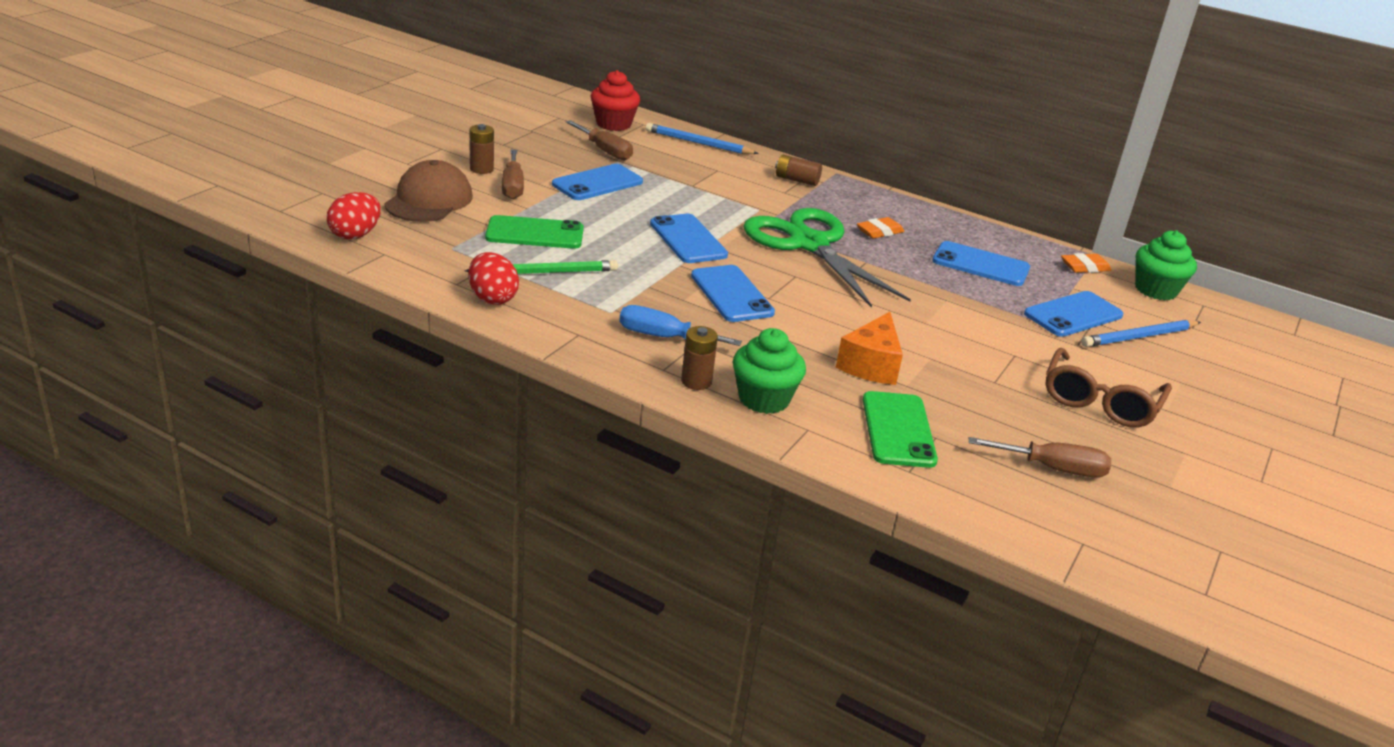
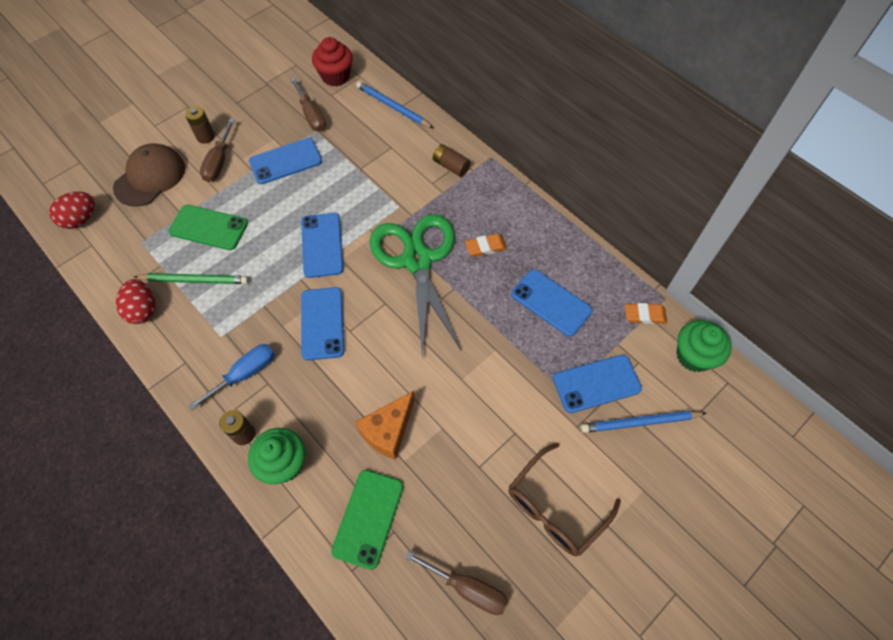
camera: 20 degrees right, 30 degrees up
blue screwdriver [619,305,742,346] -> blue screwdriver turned 105 degrees clockwise [188,344,274,411]

